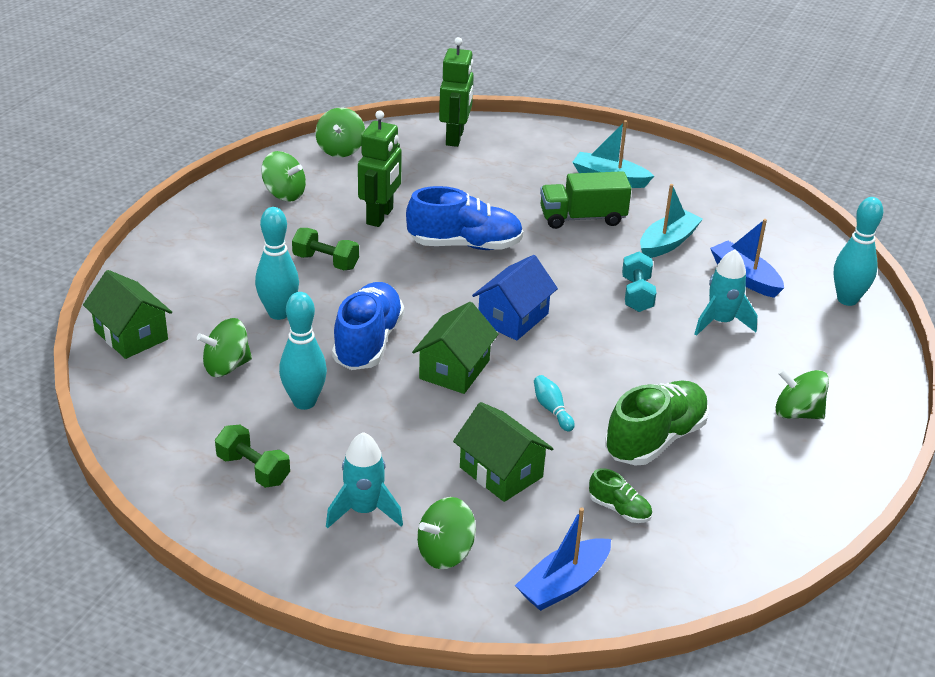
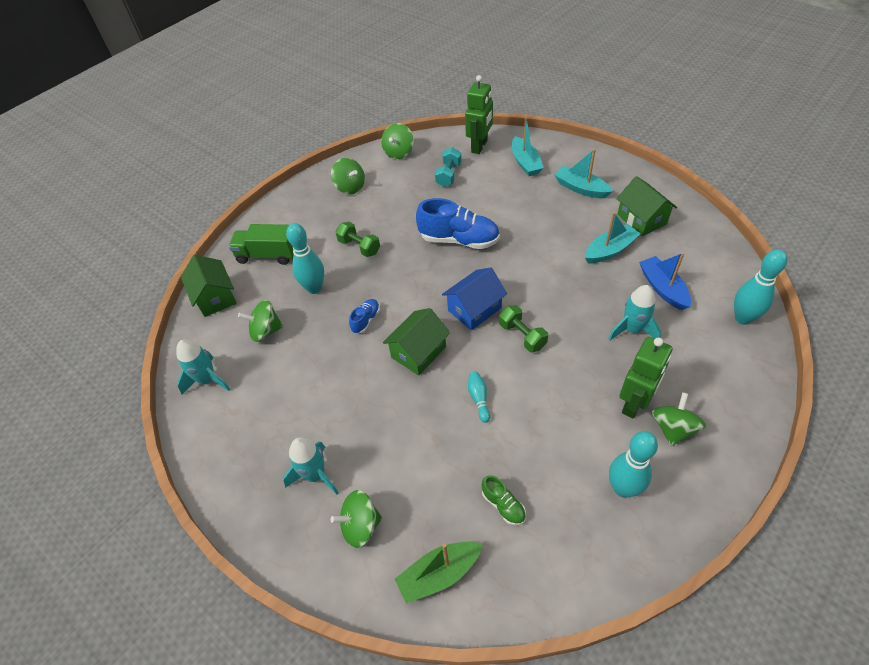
camera: 20 degrees right, 15 degrees up
green dumbbell [215,425,290,488] -> green dumbbell moved to [499,305,548,352]
turquoise bowling pin [279,292,327,410] -> turquoise bowling pin moved to [609,431,658,498]
blue shoe [332,282,404,370] -> blue shoe [349,299,380,334], size x0.48
green robot [358,110,402,227] -> green robot moved to [620,337,673,419]
green house [453,402,554,502] -> green house moved to [616,176,677,236]
blue boat [515,508,611,611] -> green boat [395,542,483,604]
green truck [540,171,632,229] -> green truck moved to [229,224,294,265]
green shoe [605,381,709,466] -> none
turquoise dumbbell [622,252,656,312] -> turquoise dumbbell moved to [435,147,462,187]
green spinning top [775,369,829,419] -> green spinning top turned 75 degrees clockwise [652,392,706,446]
none -> turquoise rocket [176,339,231,395]
none -> turquoise boat [512,118,544,176]

